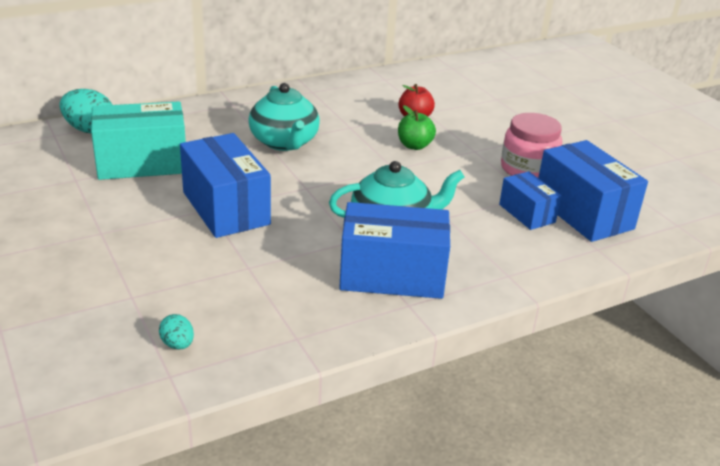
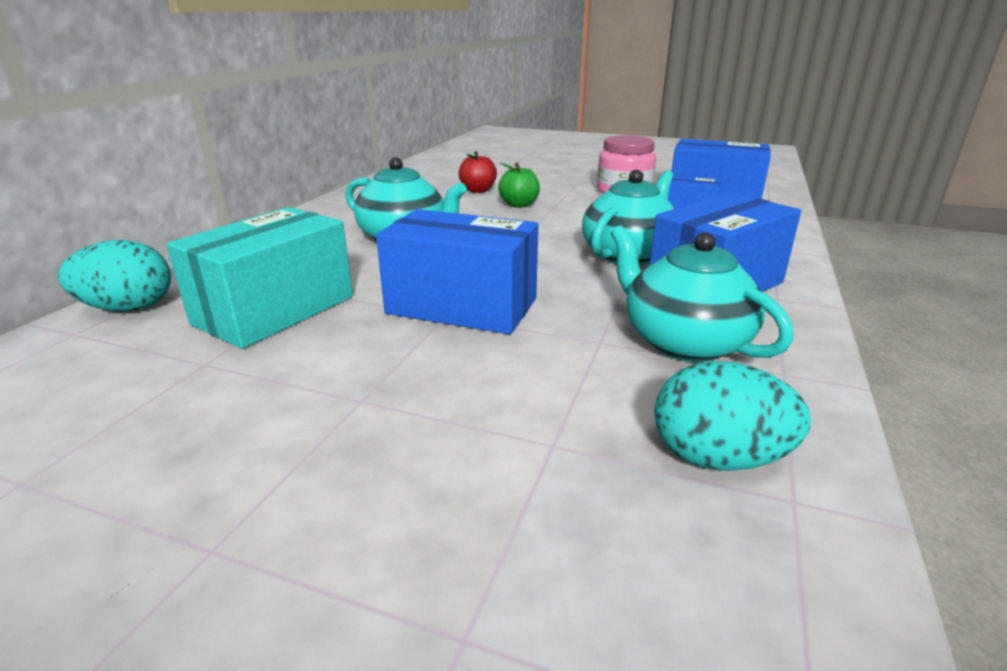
camera: 40 degrees left, 5 degrees down
turquoise egg [159,314,194,349] -> turquoise egg [654,361,811,471], size x1.88
none -> turquoise teapot [611,225,793,362]

